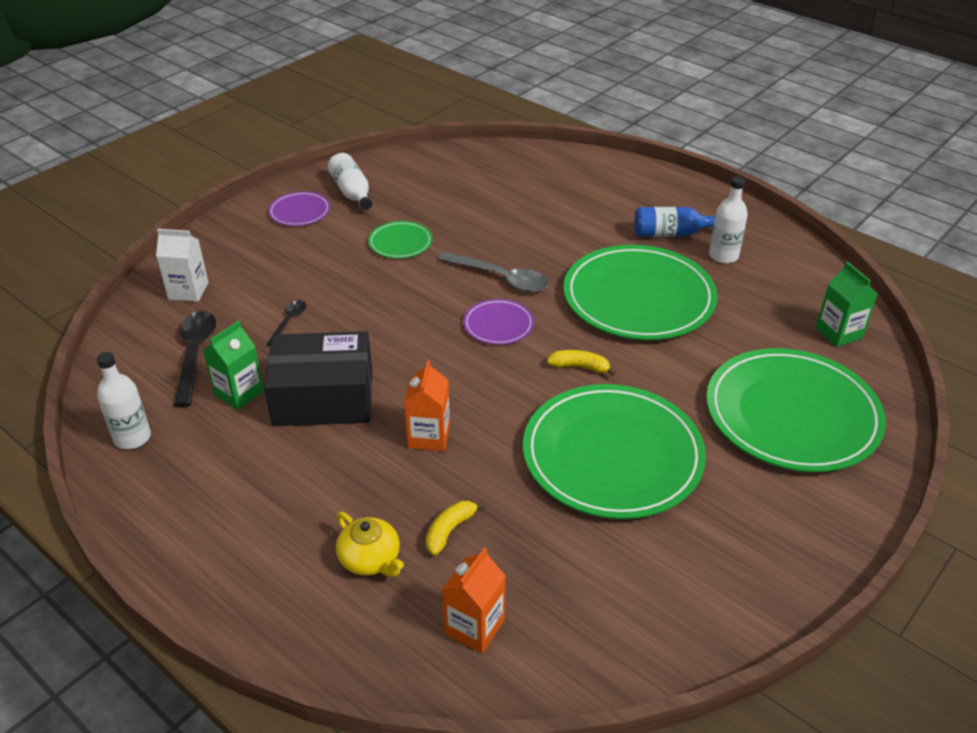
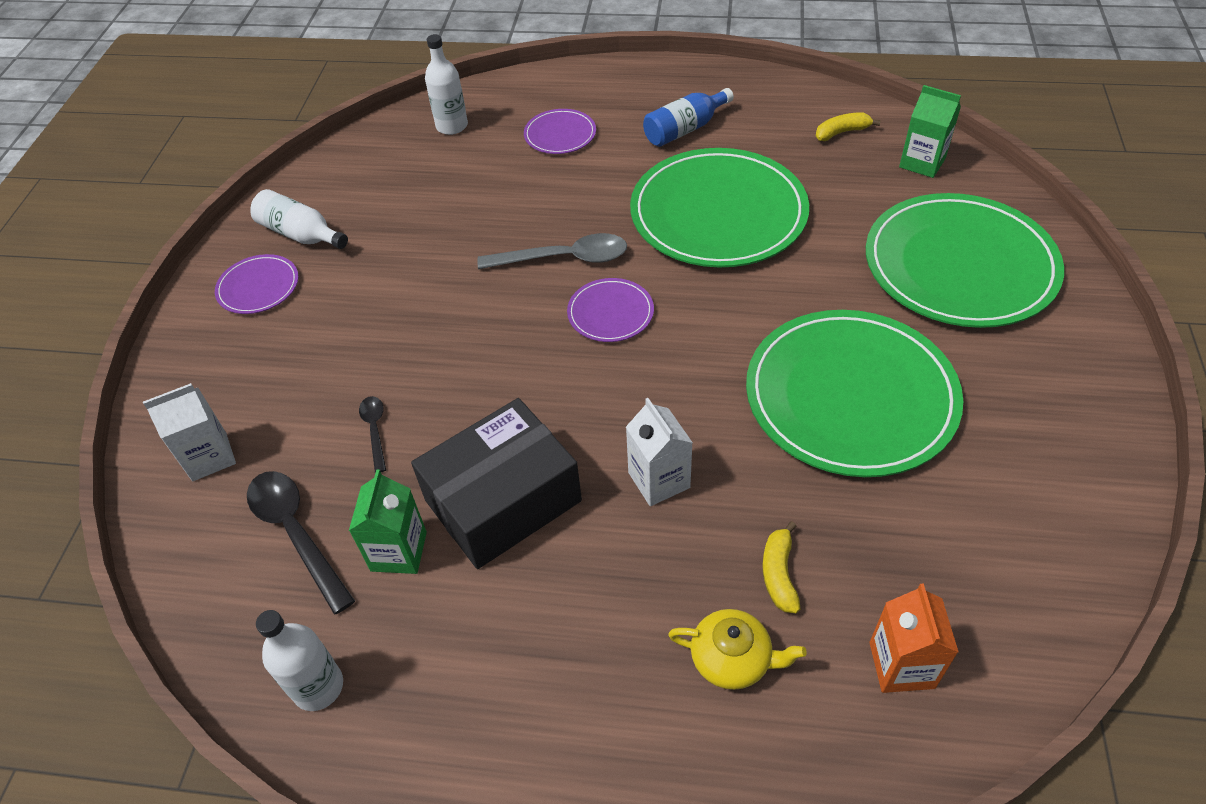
camera: 30 degrees left, 10 degrees up
green plate [368,221,432,258] -> none
orange carton [404,360,450,451] -> white carton [626,398,693,506]
yellow banana [547,350,616,376] -> yellow banana moved to [816,112,881,141]
white bottle [709,177,748,264] -> white bottle moved to [425,34,468,135]
none -> purple plate [524,109,596,154]

